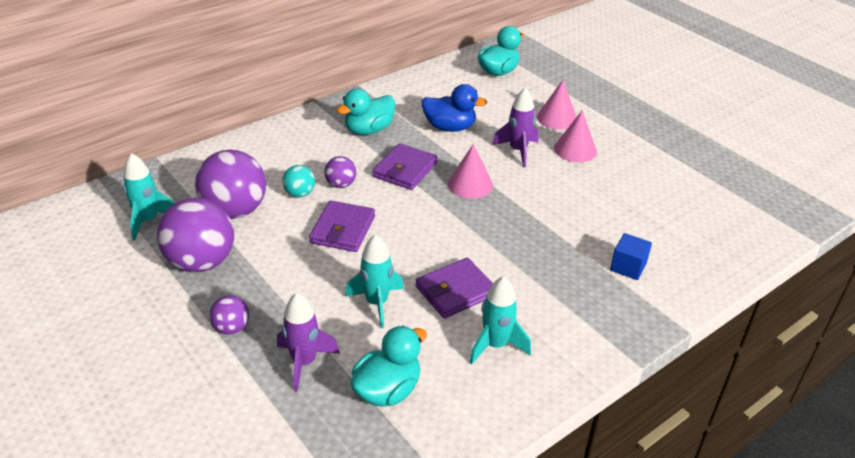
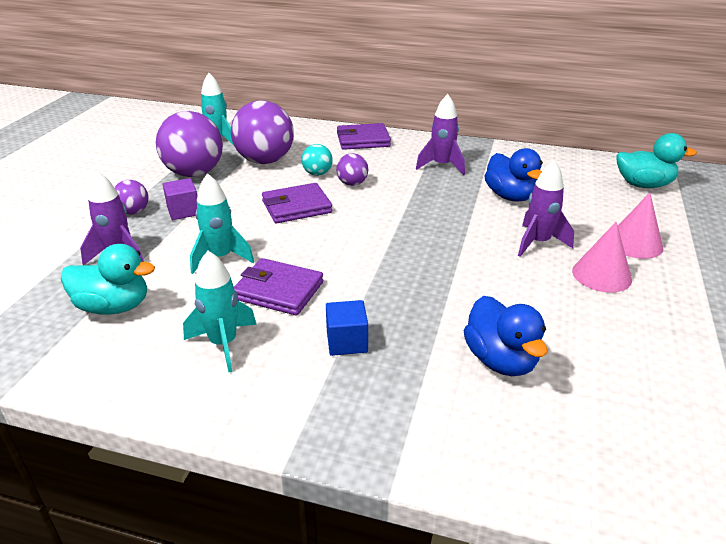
camera: 55 degrees right, 5 degrees down
turquoise duck [337,89,395,135] -> purple rocket [416,94,465,175]
purple wallet [373,143,437,190] -> purple wallet moved to [337,123,391,150]
pink cone [448,144,493,199] -> none
blue cube [610,233,652,280] -> blue cube moved to [326,300,368,356]
none -> purple cube [163,178,197,220]
none -> blue duck [464,296,548,376]

